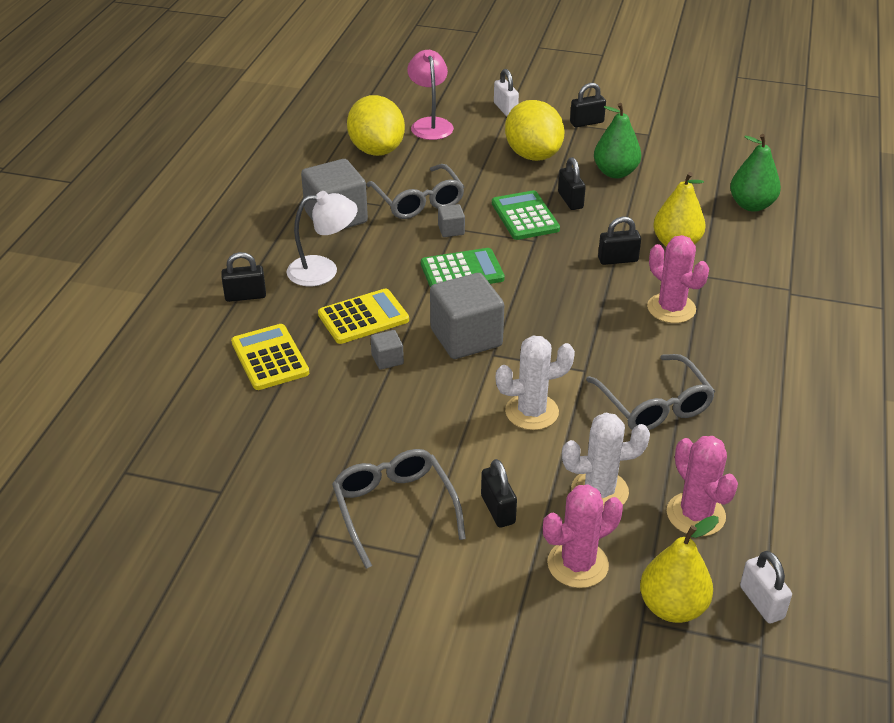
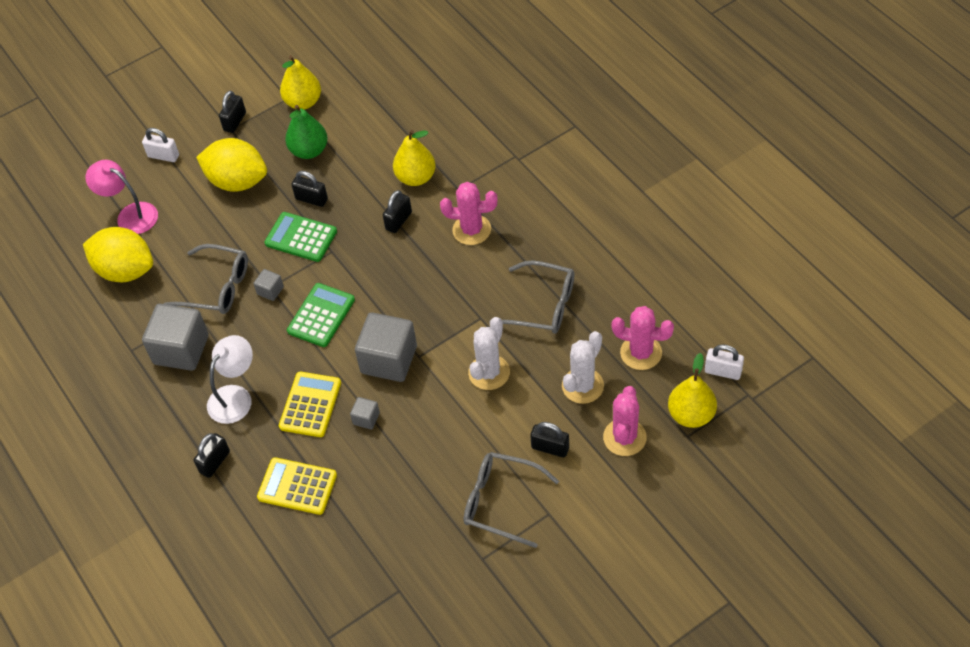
camera: 45 degrees left, 15 degrees up
green pear [730,134,781,212] -> none
none -> yellow pear [280,55,321,110]

